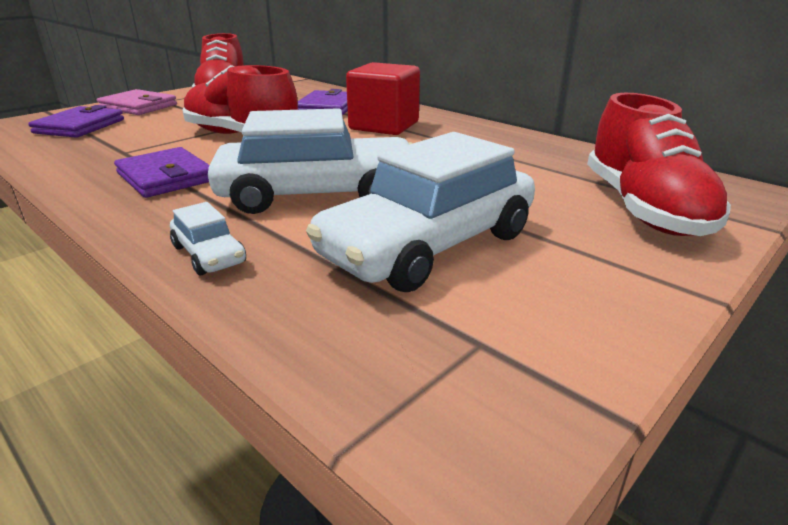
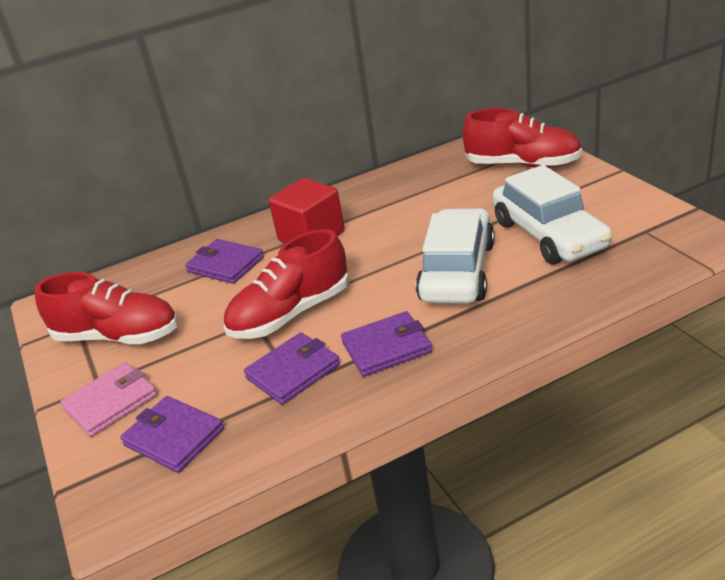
camera: 65 degrees left, 5 degrees up
white car [170,202,246,275] -> none
none -> purple wallet [244,332,340,405]

